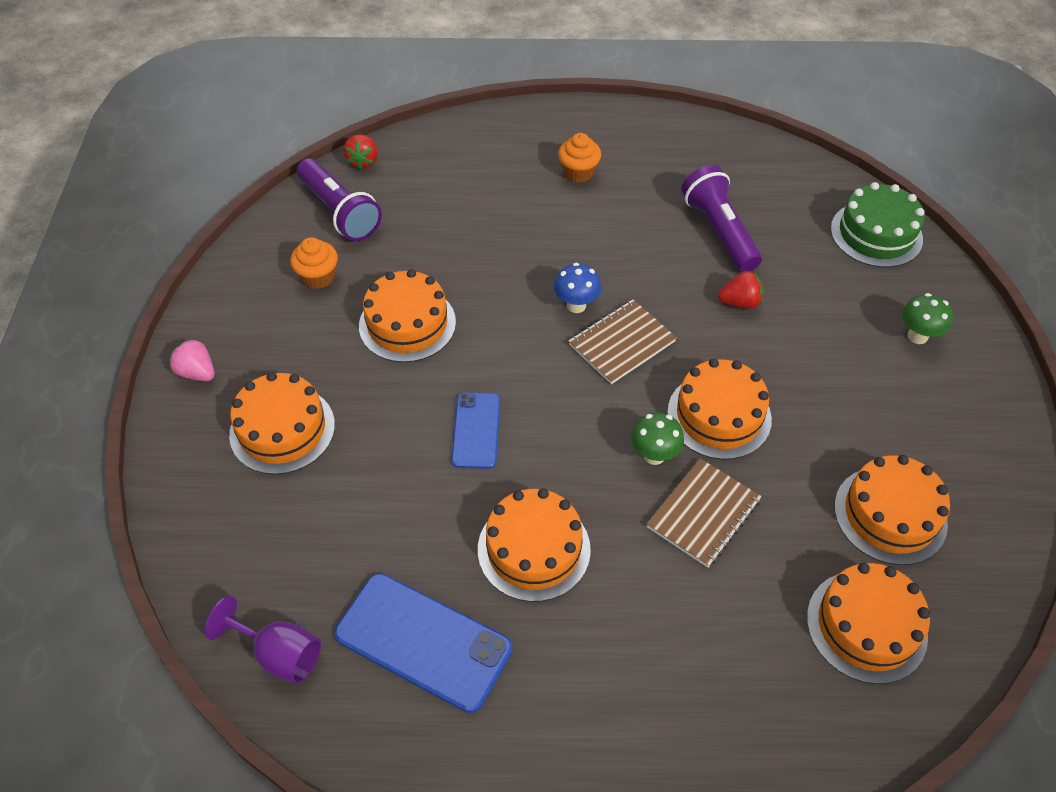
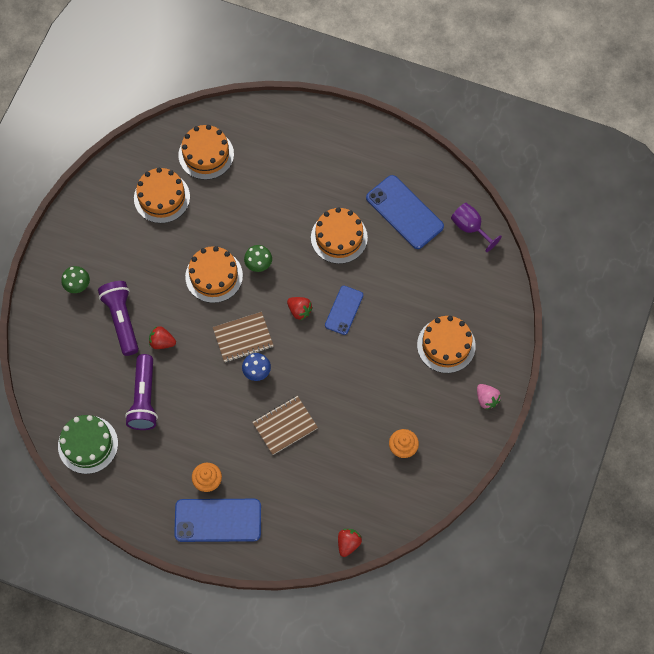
camera: 160 degrees left, 15 degrees up
purple flashlight [297,159,382,241] -> purple flashlight moved to [98,281,139,356]
orange cake [359,269,456,362] -> none
brown notebook [647,458,762,568] -> brown notebook moved to [252,396,318,455]
green cake [831,182,925,267] -> green cake moved to [58,415,118,474]
none -> blue phone [174,499,261,542]
none -> red strawberry [287,297,313,320]

